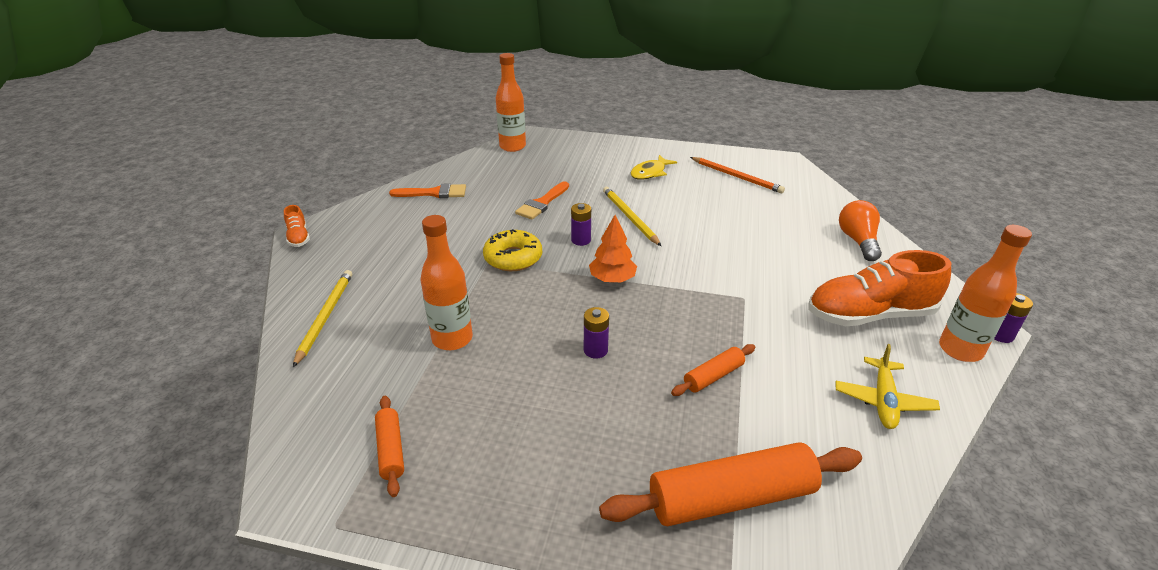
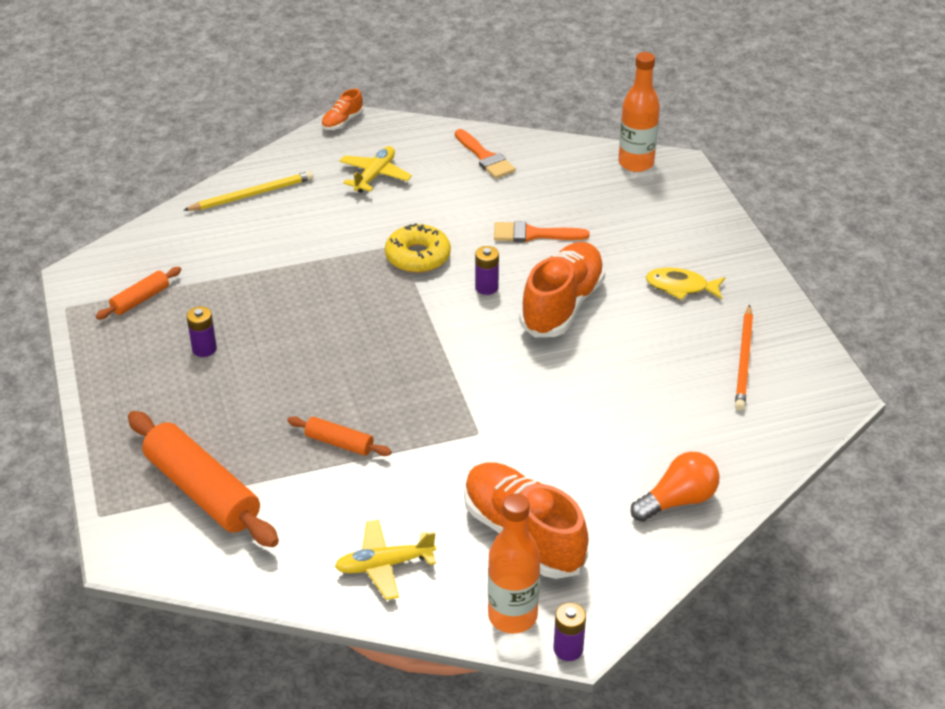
camera: 60 degrees right, 5 degrees up
orange bottle [421,215,473,350] -> none
purple battery [584,307,609,359] -> purple battery moved to [186,306,217,357]
orange tree [589,215,637,283] -> none
yellow pencil [603,187,661,246] -> orange shoe [519,242,605,337]
none -> yellow plane [339,146,412,193]

